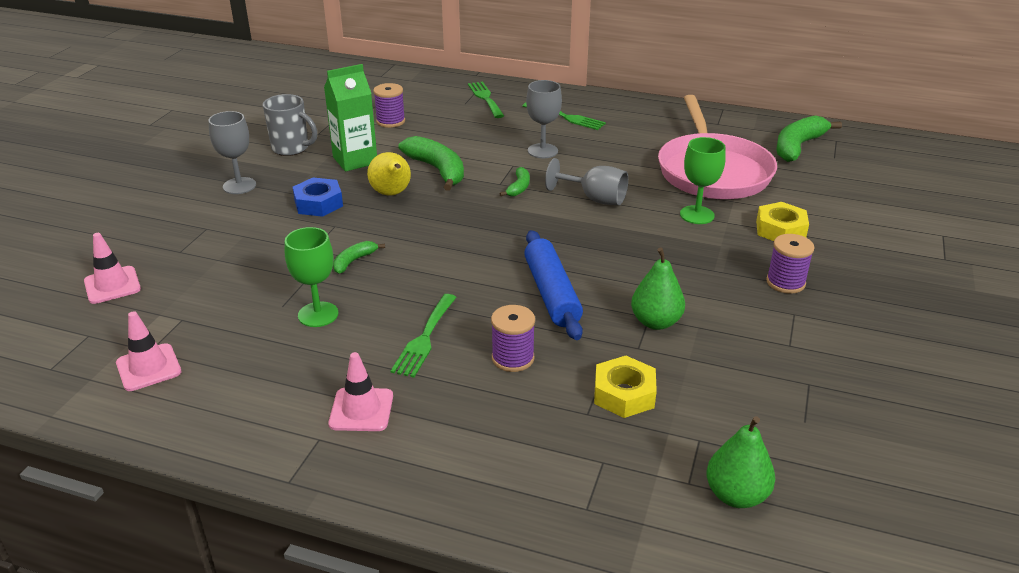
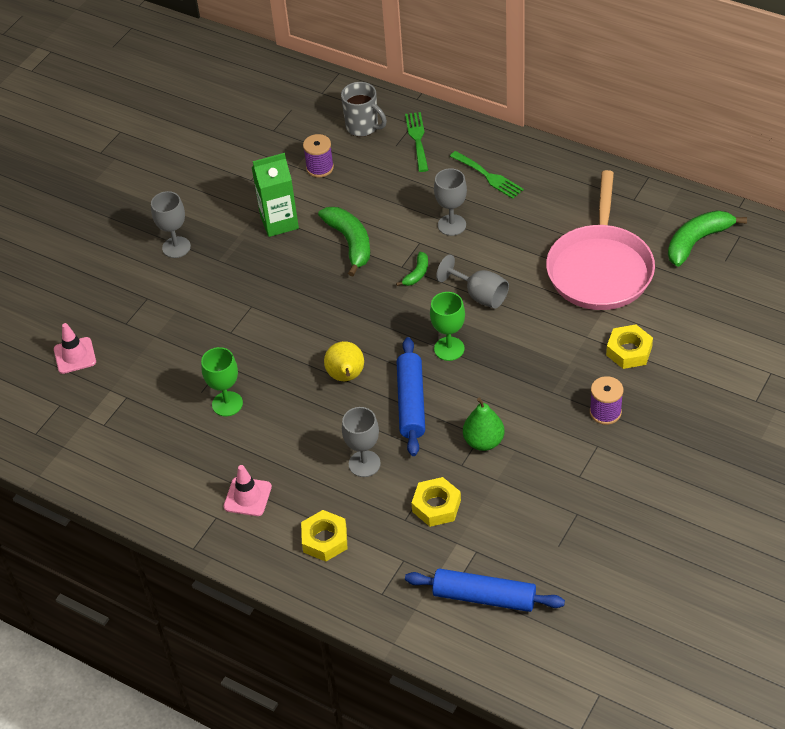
camera: 15 degrees right, 15 degrees up
pink traffic cone [116,311,181,391] -> none
grey mug [263,94,317,156] -> grey mug moved to [341,82,387,137]
blue nut [293,177,343,217] -> none
green banana [333,241,385,274] -> none
yellow pear [367,152,411,195] -> yellow pear moved to [324,341,364,381]
green fork [391,294,457,378] -> none
purple spool [491,305,535,372] -> grey goblet [342,407,381,477]
green goblet [680,137,726,224] -> green goblet moved to [430,292,465,361]
green pear [706,416,775,508] -> blue rolling pin [405,568,565,612]
none -> yellow nut [301,510,347,562]

